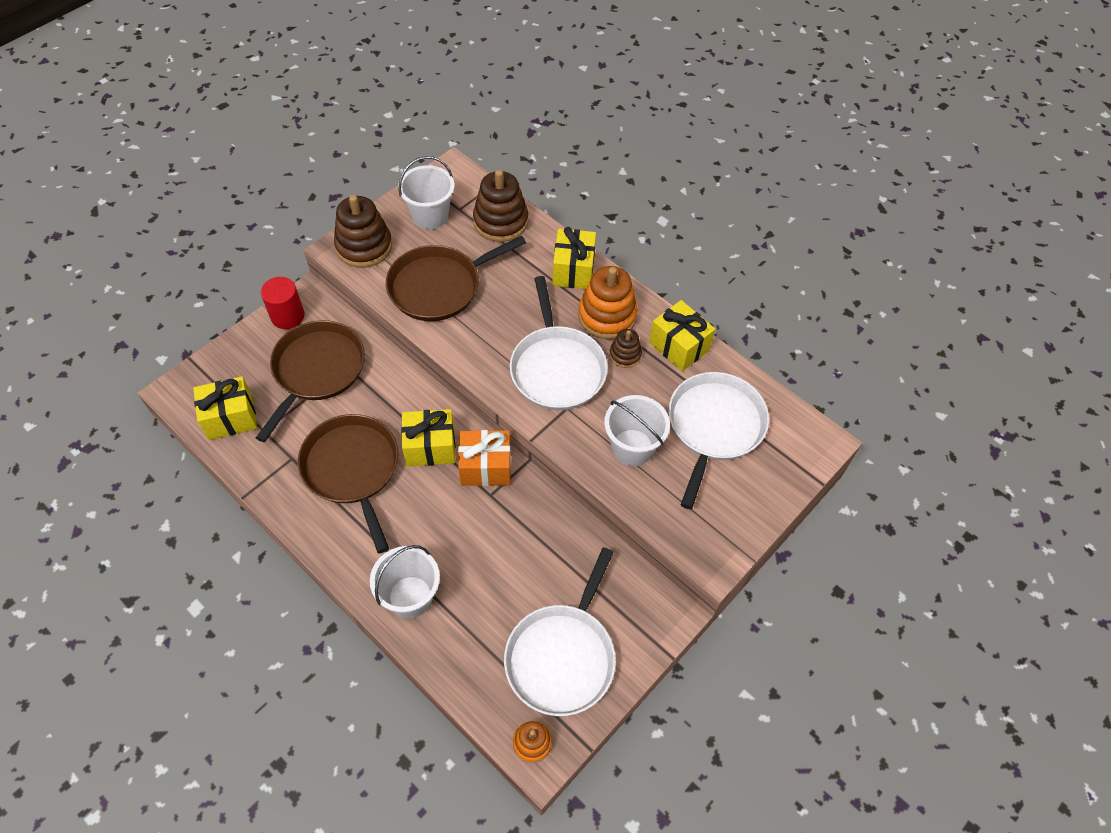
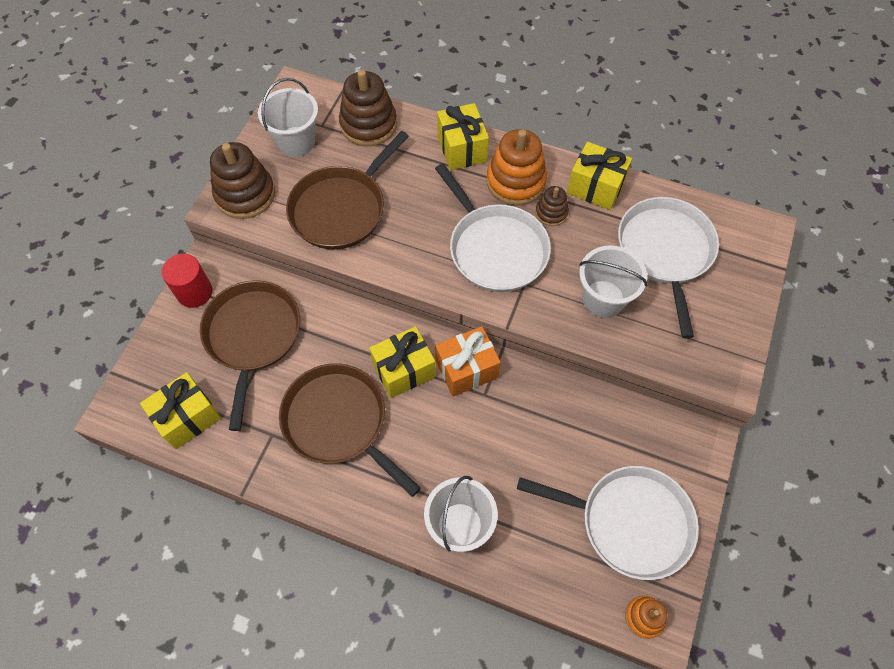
camera: 20 degrees left, 5 degrees up
white pan [504,547,616,716] -> white pan turned 75 degrees counterclockwise [517,466,699,580]

